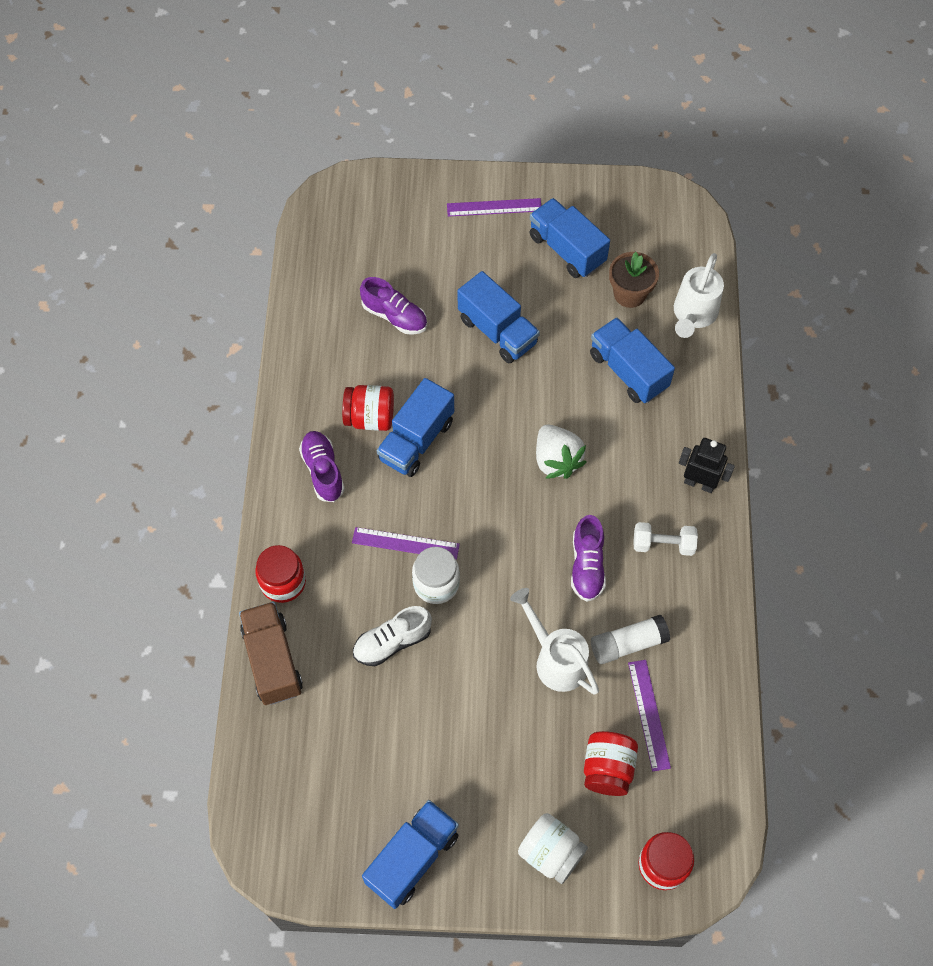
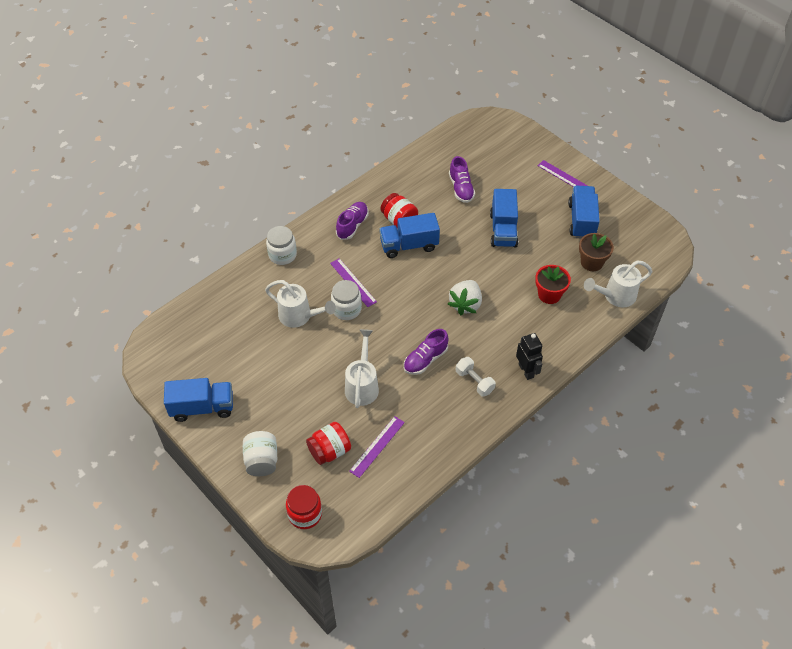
camera: 45 degrees right, 10 degrees down
brown truck [239,602,303,705] -> none
red jar [255,545,306,603] -> white jar [266,226,297,265]
white shoe [353,606,432,666] -> white watering can [265,280,336,328]
blue truck [590,317,675,403] -> red flower pot [535,265,571,304]
white glue stick [591,615,670,664] -> none

